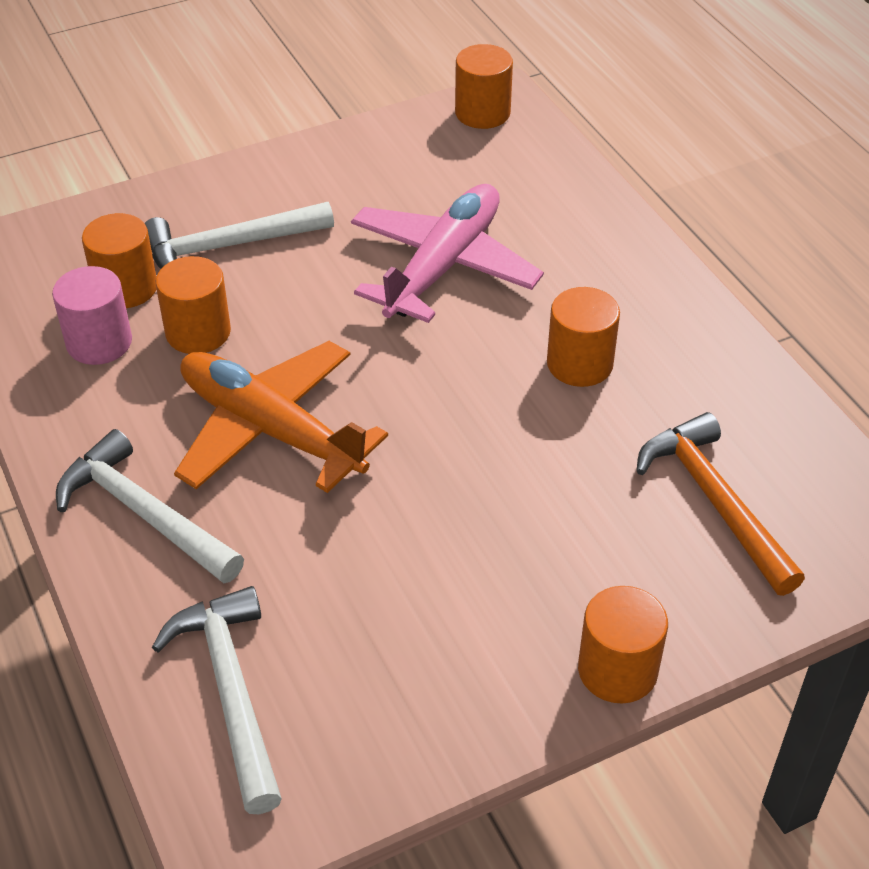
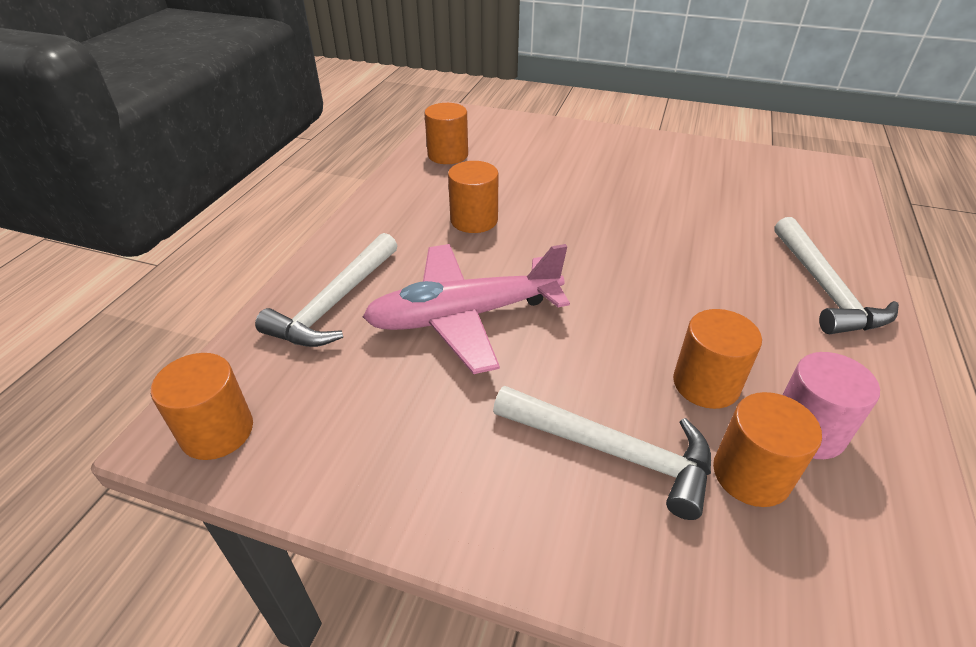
camera: 135 degrees left, 5 degrees down
white hammer [152,586,282,814] -> white hammer moved to [255,233,398,347]
orange plane [174,341,388,493] -> none
orange cylinder [578,586,668,703] -> orange cylinder moved to [424,103,468,164]
orange hammer [636,412,805,596] -> none

